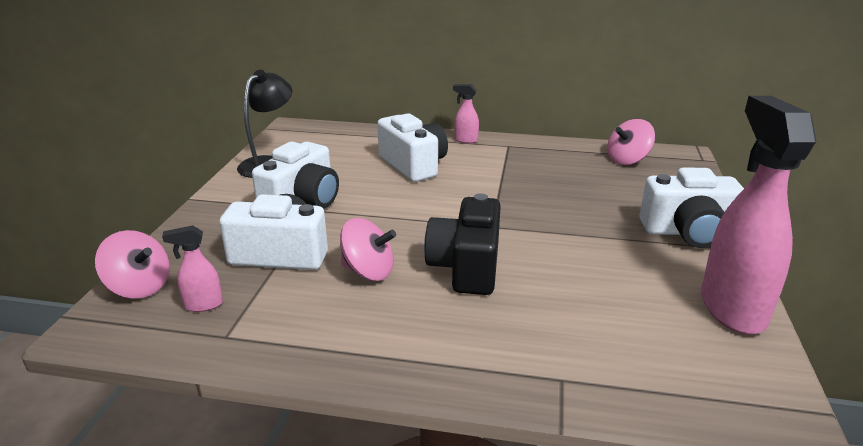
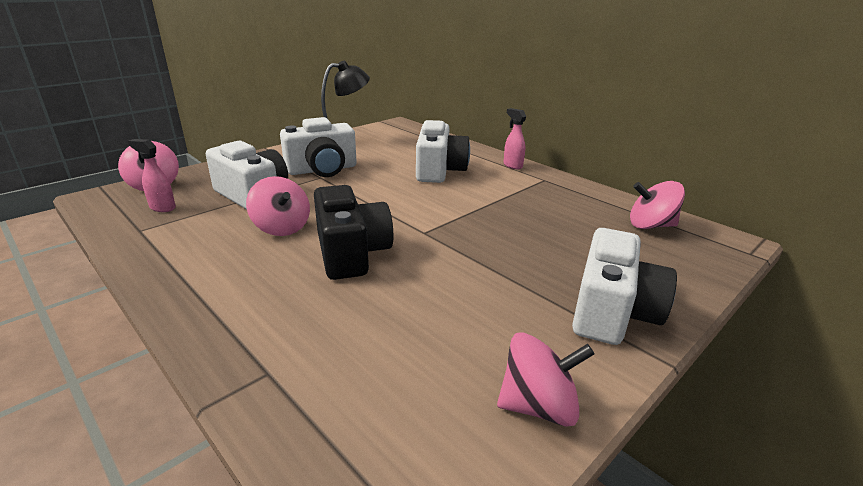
camera: 35 degrees right, 0 degrees up
black camera [424,193,501,295] -> black camera turned 120 degrees clockwise [314,185,393,280]
white camera [640,168,744,248] -> white camera turned 105 degrees counterclockwise [572,228,677,345]
pink spray bottle [701,96,816,335] -> pink spinning top [497,332,594,427]

